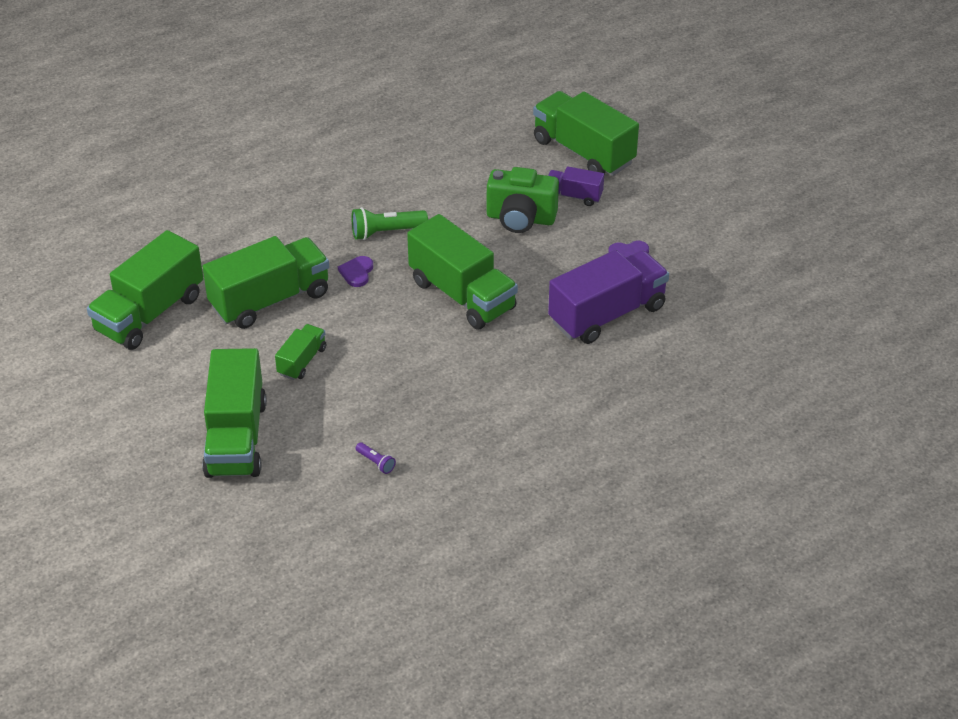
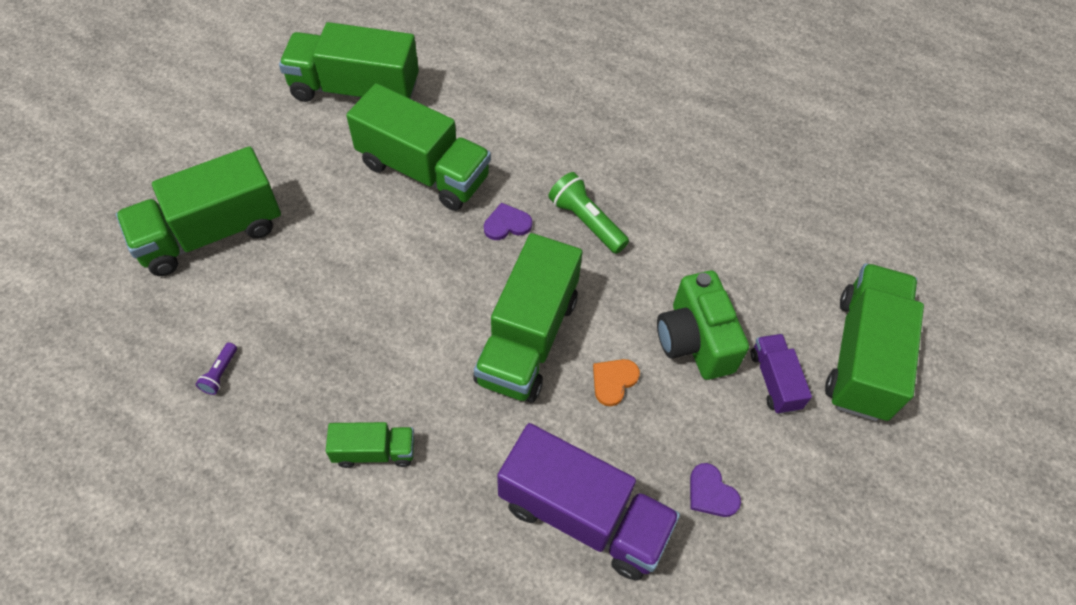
camera: 60 degrees right, 15 degrees up
green truck [275,324,326,380] -> green truck moved to [326,422,414,468]
none -> orange heart [593,359,640,406]

